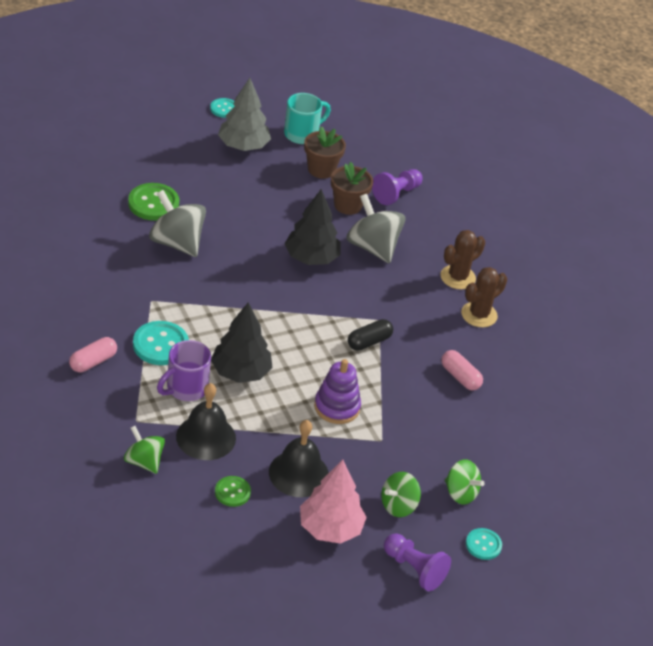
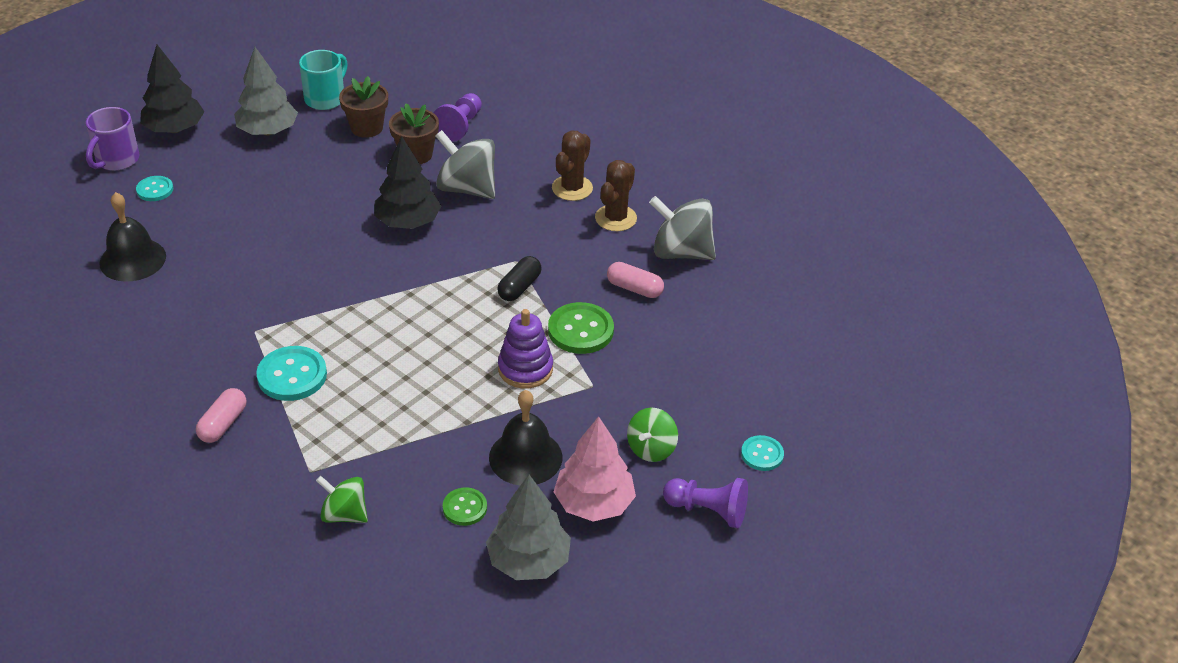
camera: 20 degrees left, 0 degrees up
green button [128,183,179,221] -> green button moved to [548,302,614,354]
grey spinning top [149,190,206,257] -> grey spinning top moved to [649,196,716,260]
purple mug [157,340,211,401] -> purple mug moved to [86,107,140,171]
black bell [176,383,236,460] -> black bell moved to [99,192,166,282]
turquoise button [210,98,235,118] -> turquoise button moved to [136,176,173,201]
black tree [211,303,273,383] -> black tree moved to [140,45,205,133]
green spinning top [445,459,485,504] -> none
none -> grey tree [486,475,571,580]

